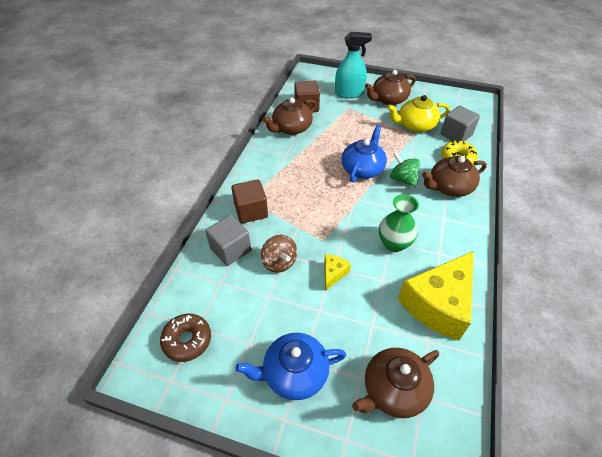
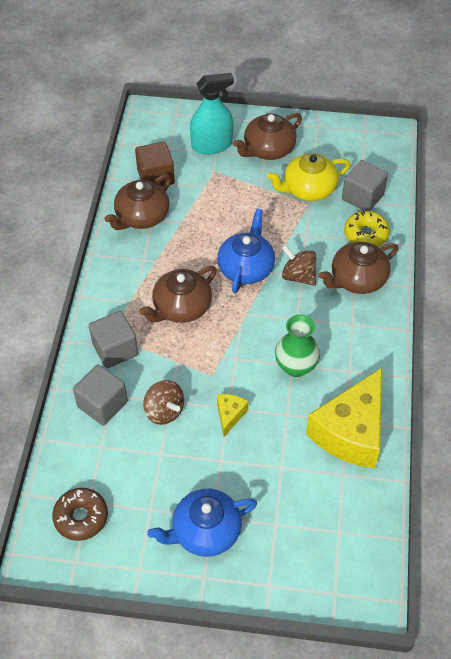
camera: 10 degrees left, 5 degrees up
brown cube [231,179,268,223] -> grey cube [89,311,138,368]
brown teapot [352,348,439,418] -> brown teapot moved to [139,266,217,323]
green spinning top [390,151,420,187] -> brown spinning top [282,245,316,286]

